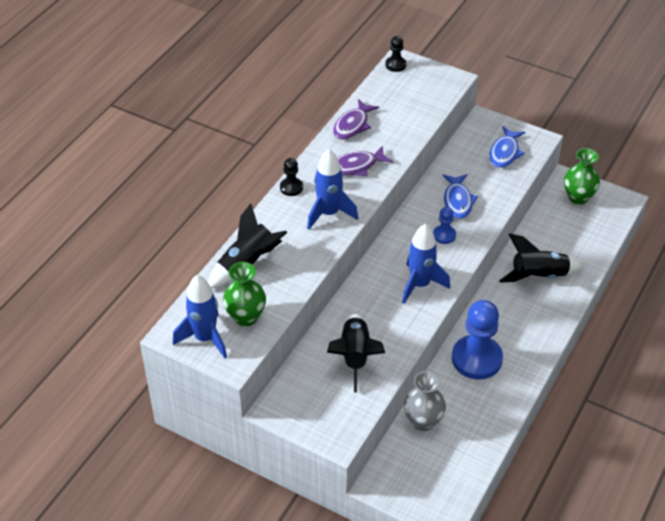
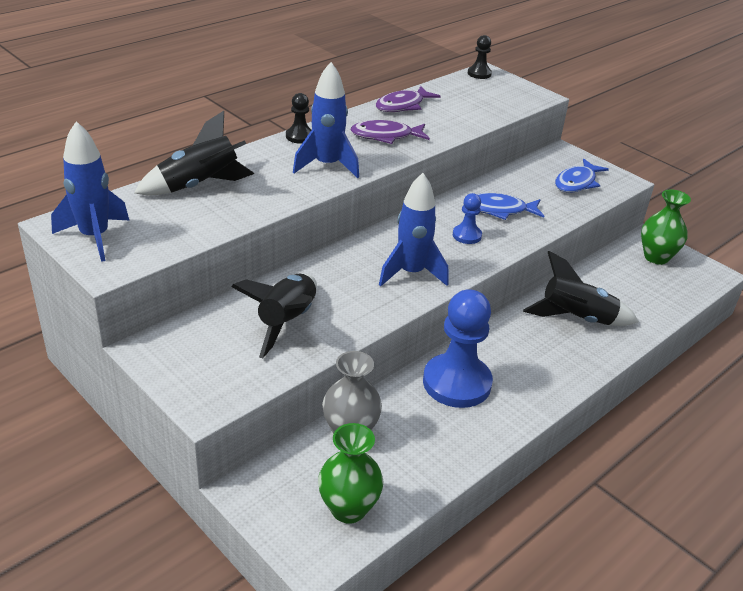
camera: 15 degrees right, 10 degrees down
green vase [223,262,266,326] -> green vase moved to [318,423,383,524]
blue fish [443,174,478,219] -> blue fish turned 75 degrees clockwise [477,193,544,220]

